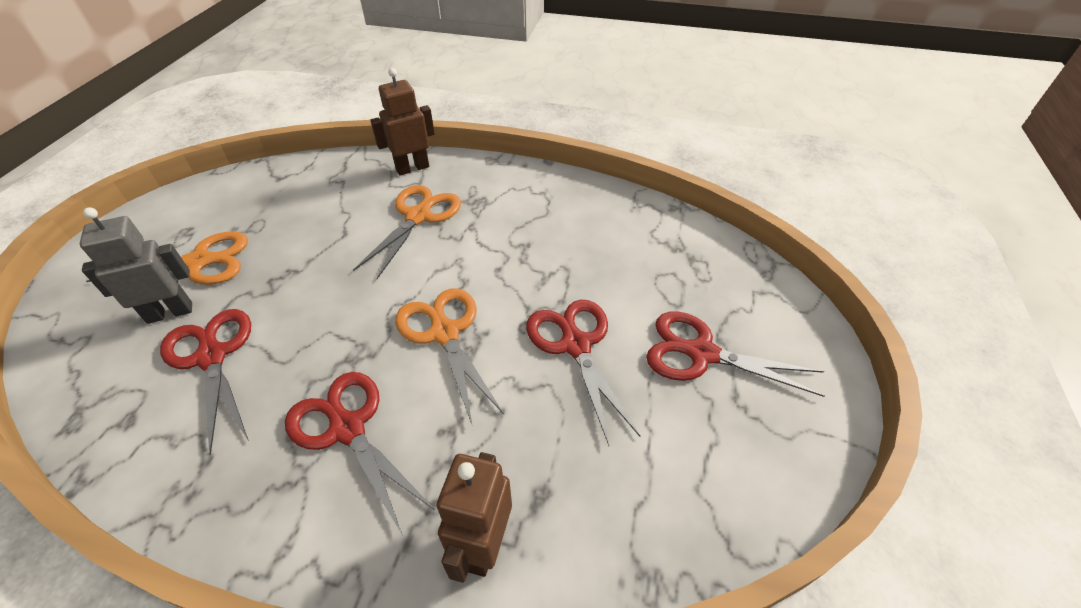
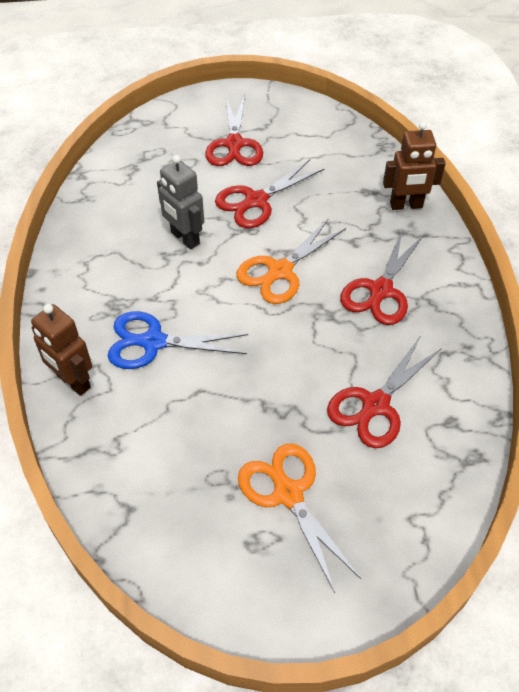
camera: 110 degrees left, 5 degrees up
grey robot [79,207,192,324] -> grey robot moved to [157,155,204,249]
orange scissors [353,185,461,279] -> blue scissors [108,311,248,369]

